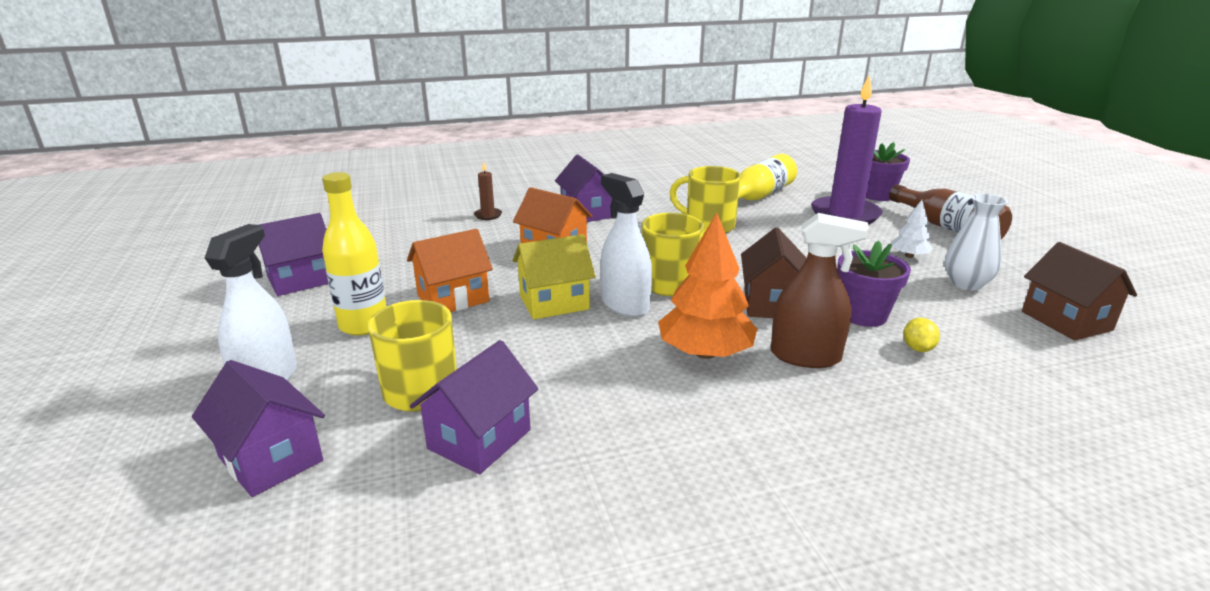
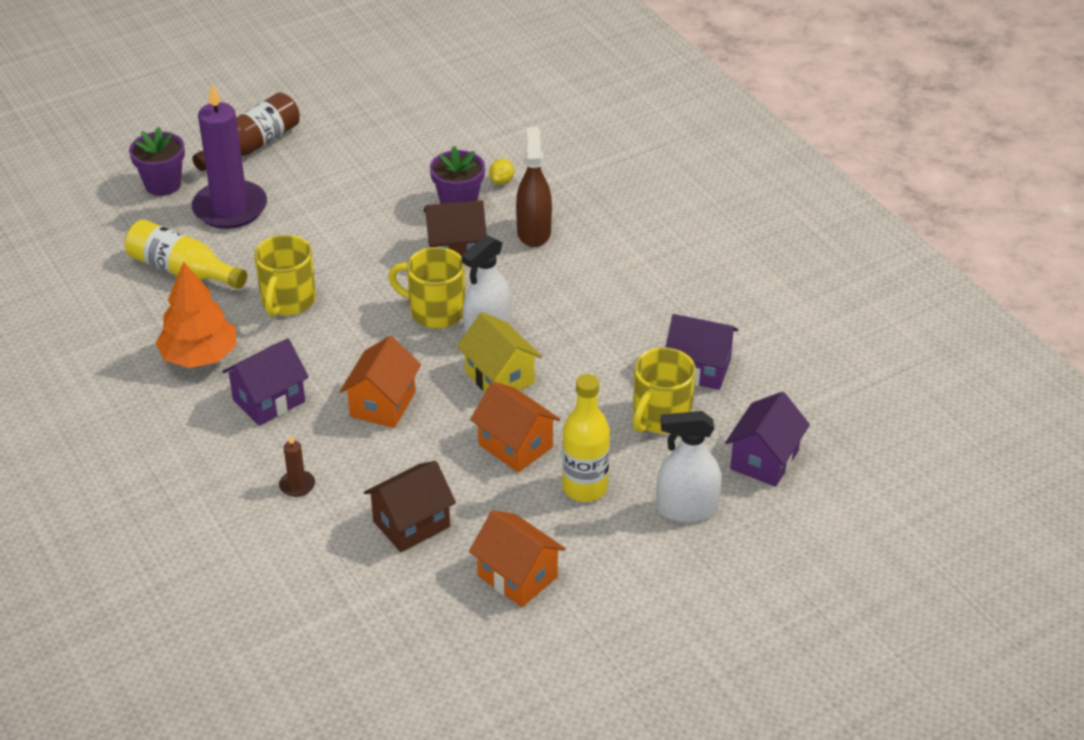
camera: 105 degrees left, 15 degrees up
purple house [259,213,329,296] -> orange house [469,510,566,607]
orange tree [658,213,757,359] -> orange tree moved to [155,262,236,368]
white tree [891,200,933,258] -> none
yellow lemon [903,318,940,352] -> yellow lemon turned 60 degrees counterclockwise [489,159,514,185]
white vase [945,193,1008,290] -> none
brown house [1022,242,1137,341] -> brown house moved to [364,461,456,552]

